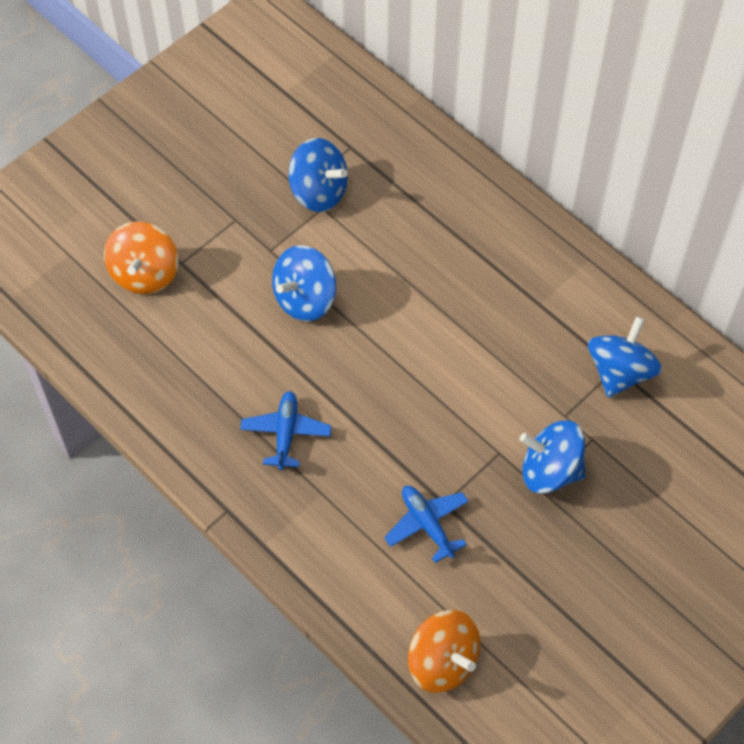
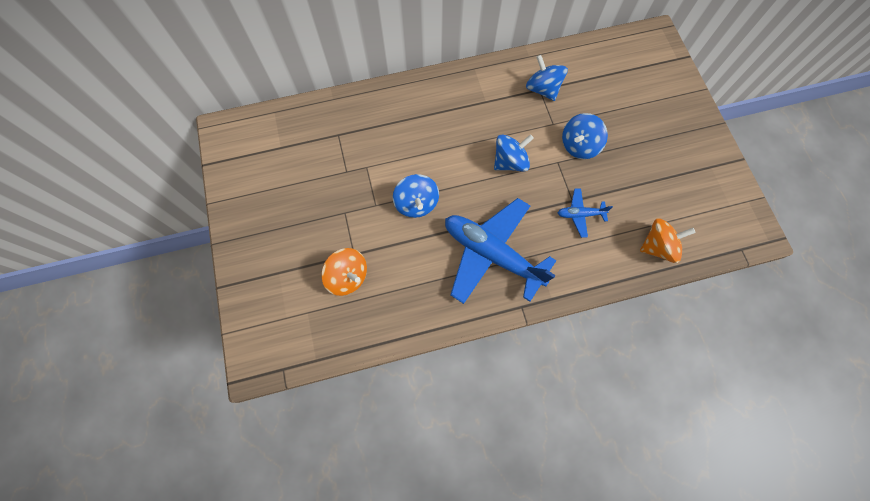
camera: 60 degrees left, 10 degrees up
blue plane [240,391,331,470] -> blue plane [445,198,557,304], size x2.26
blue spinning top [289,138,348,212] -> blue spinning top moved to [494,134,534,171]

